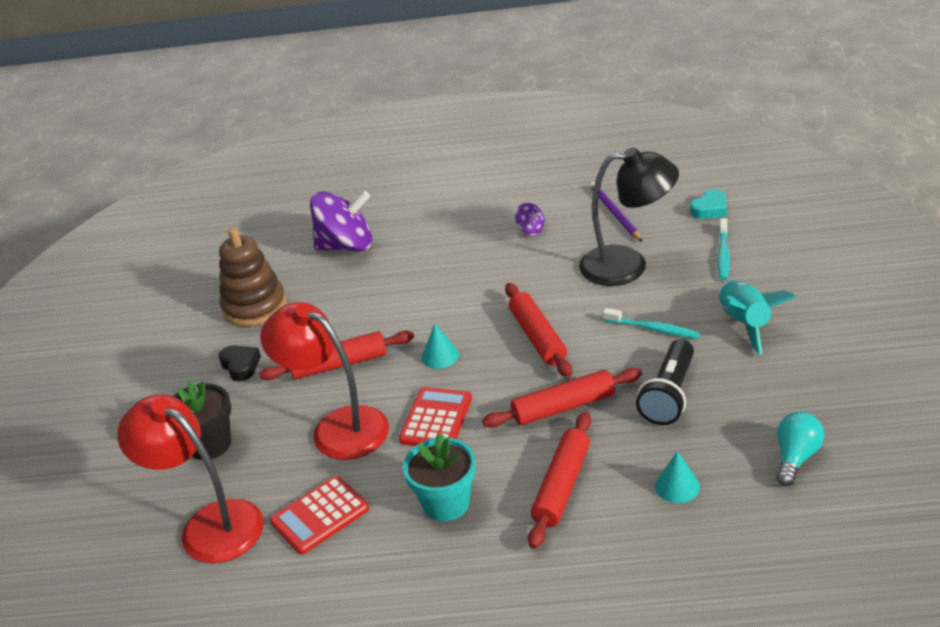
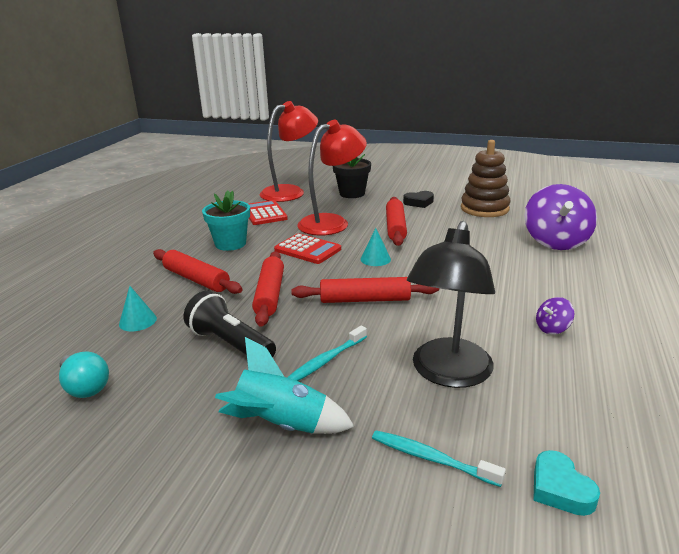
camera: 105 degrees right, 10 degrees down
purple pencil [589,182,642,242] -> none

